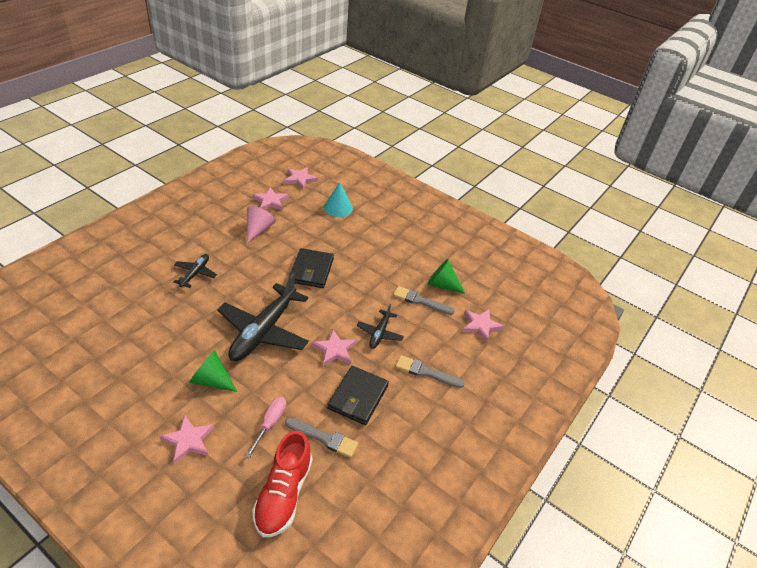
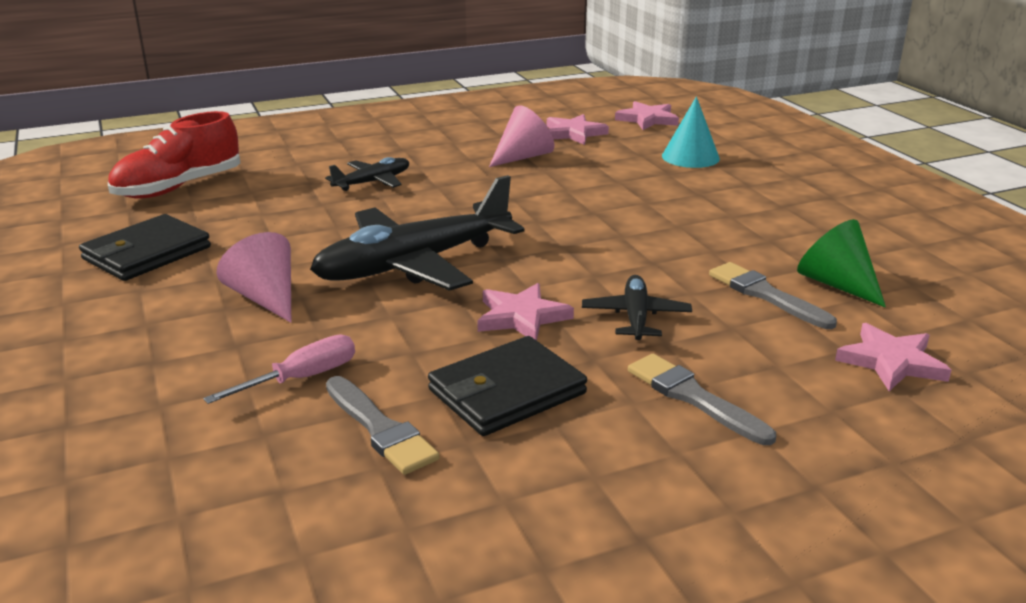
camera: 35 degrees right, 15 degrees down
pink star [160,415,214,464] -> none
green cone [189,350,237,392] -> pink cone [217,232,291,323]
red shoe [252,431,312,537] -> red shoe moved to [108,111,240,199]
black wallet [289,248,334,288] -> black wallet moved to [79,214,211,281]
black plane [356,304,404,349] -> black plane turned 135 degrees clockwise [582,275,692,340]

